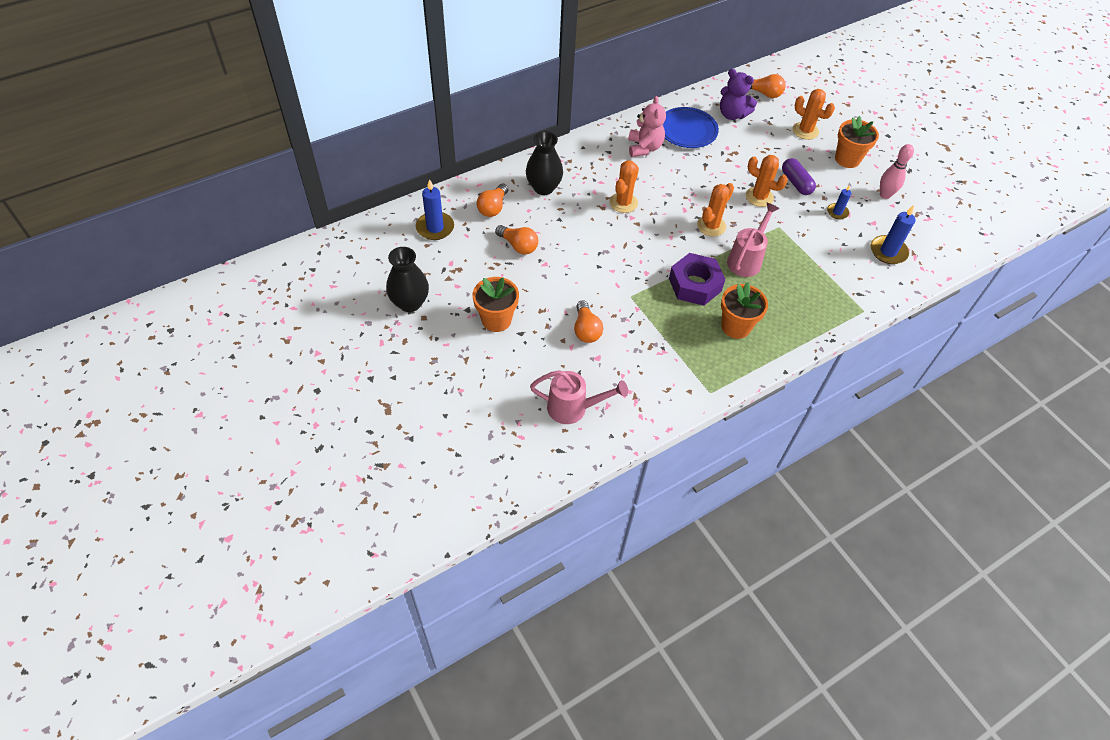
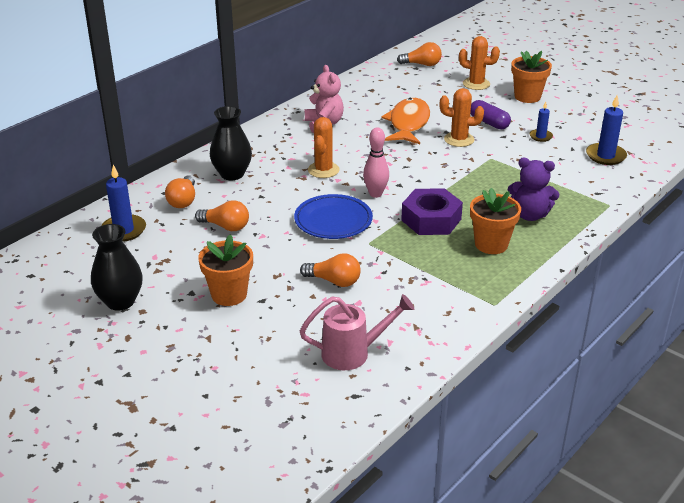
camera: 15 degrees left, 20 degrees down
orange light bulb [574,300,603,343] -> orange light bulb turned 45 degrees counterclockwise [300,253,361,287]
blue plate [663,107,719,148] -> blue plate moved to [294,194,373,239]
orange cactus [697,183,734,237] -> none
purple teddy bear [720,69,757,120] -> purple teddy bear moved to [508,158,559,221]
pink watering can [727,203,780,277] -> none
pink bowling pin [880,144,914,199] -> pink bowling pin moved to [363,127,389,198]
none -> orange fish [381,98,430,144]

